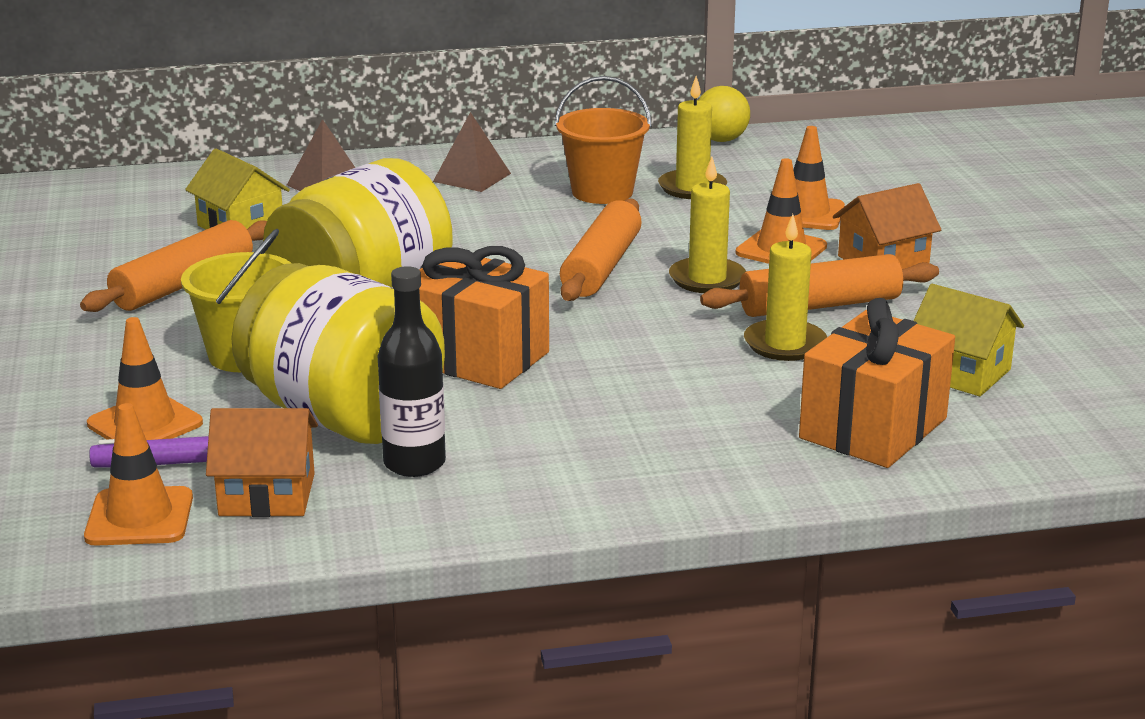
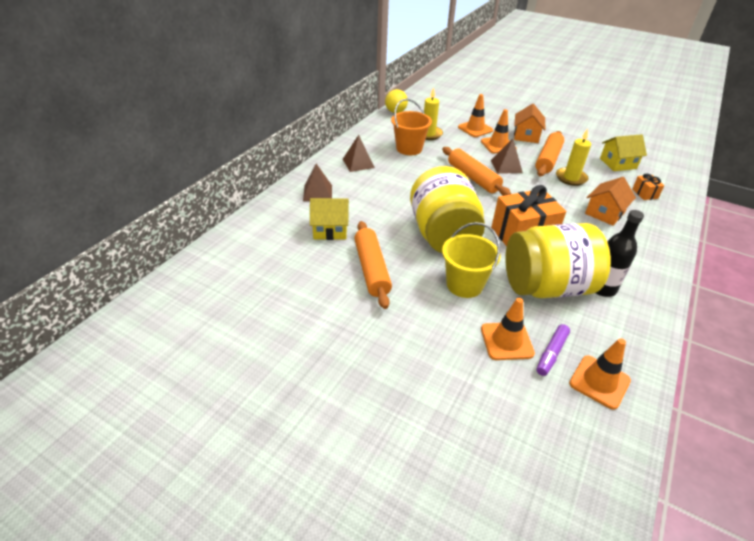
camera: 50 degrees left, 15 degrees up
orange house [206,408,318,517] -> orange house moved to [585,177,636,226]
yellow candle [669,157,746,293] -> brown pyramid [491,138,523,174]
orange gift [799,298,955,468] -> orange gift [632,173,664,200], size x0.45

